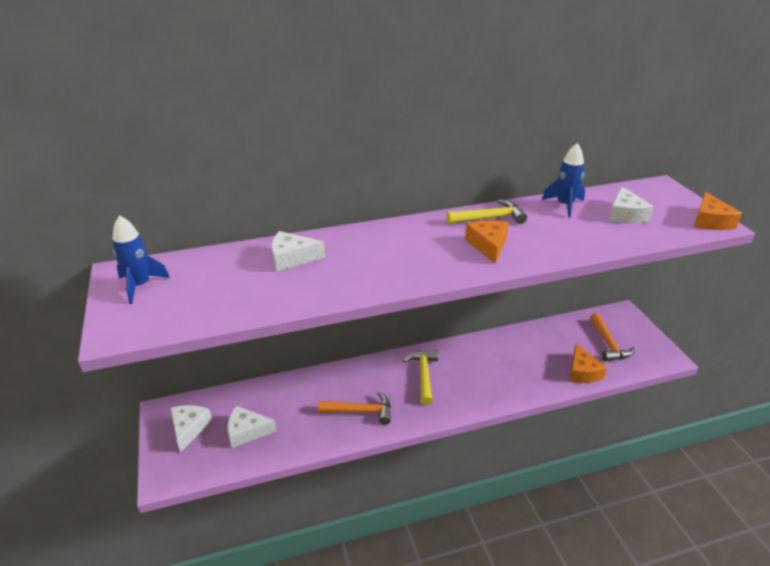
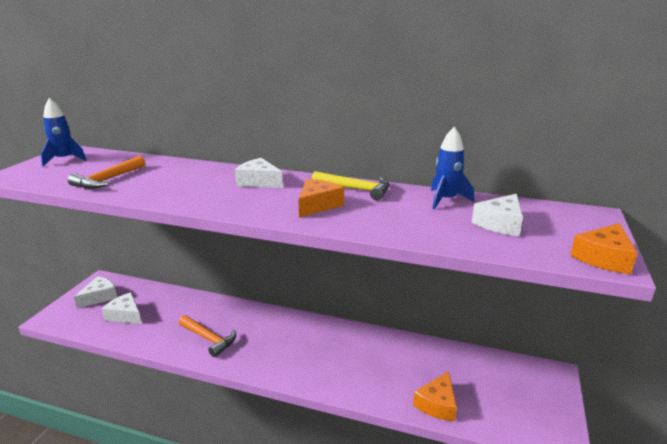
camera: 35 degrees right, 10 degrees down
white cheese [271,231,325,272] -> white cheese moved to [235,158,283,188]
yellow hammer [403,350,438,405] -> none
orange hammer [590,313,635,361] -> orange hammer moved to [68,156,145,189]

